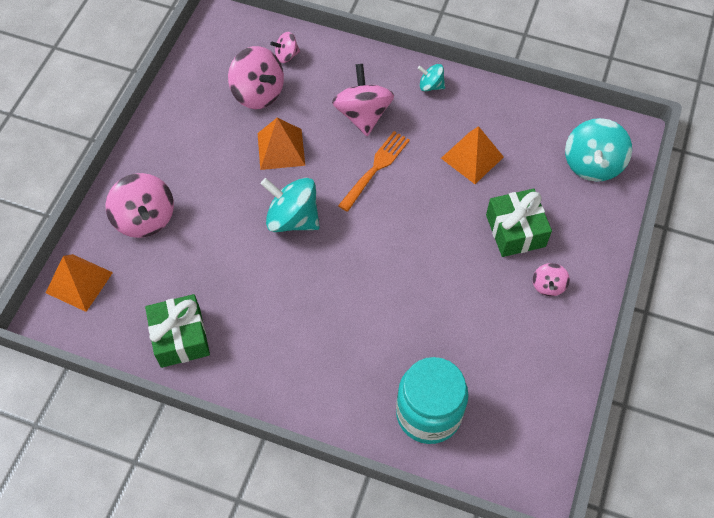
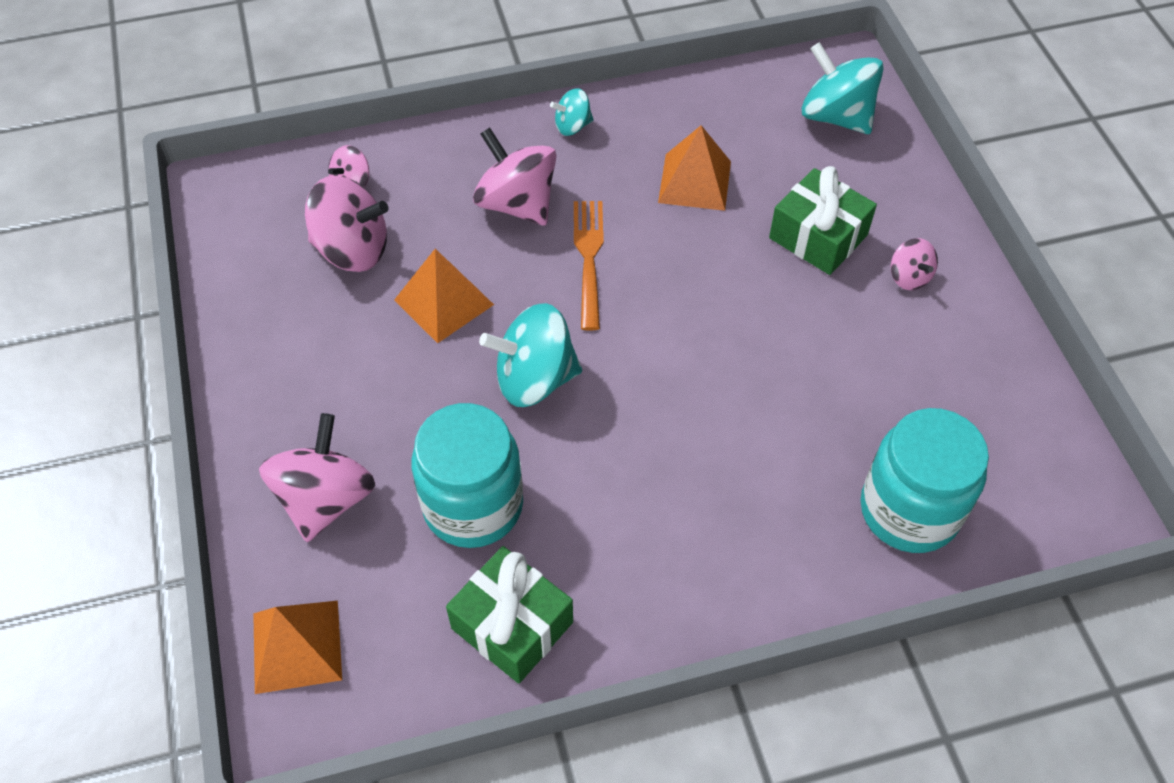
camera: 35 degrees left, 5 degrees down
pink spinning top [105,173,174,238] -> pink spinning top turned 105 degrees counterclockwise [259,413,375,542]
turquoise spinning top [565,118,632,181] -> turquoise spinning top turned 150 degrees clockwise [802,42,884,134]
none -> turquoise jar [411,403,523,548]

